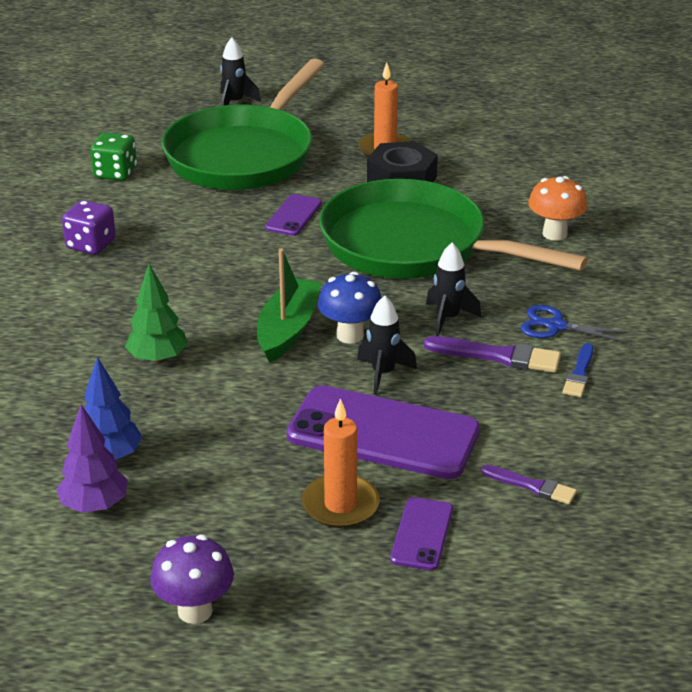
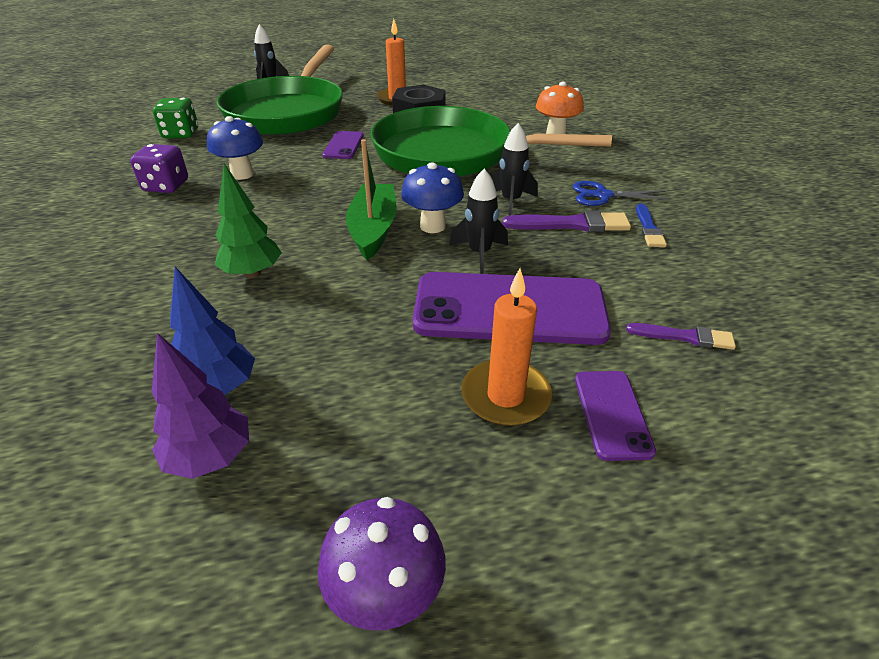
camera: 15 degrees left, 5 degrees up
none -> blue mushroom [207,116,263,180]

